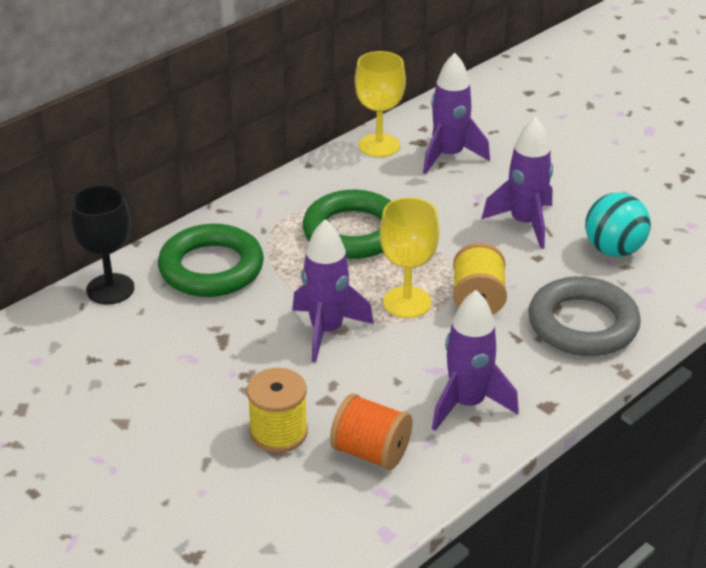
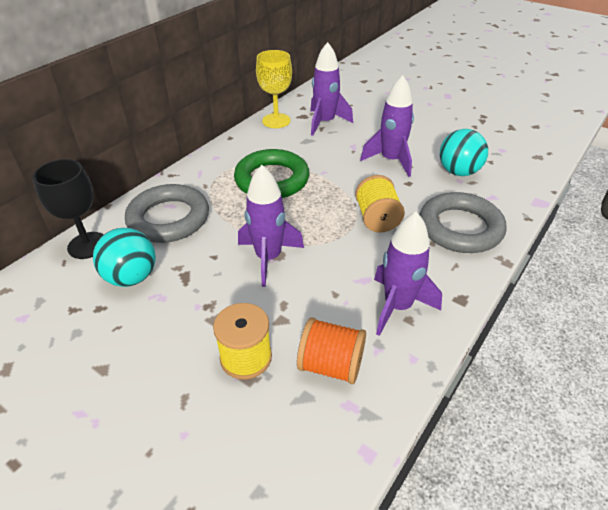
camera: 10 degrees left, 5 degrees up
green ring [158,224,264,297] -> grey ring [125,184,209,243]
yellow goblet [380,197,439,318] -> none
none -> turquoise ball [93,228,156,287]

